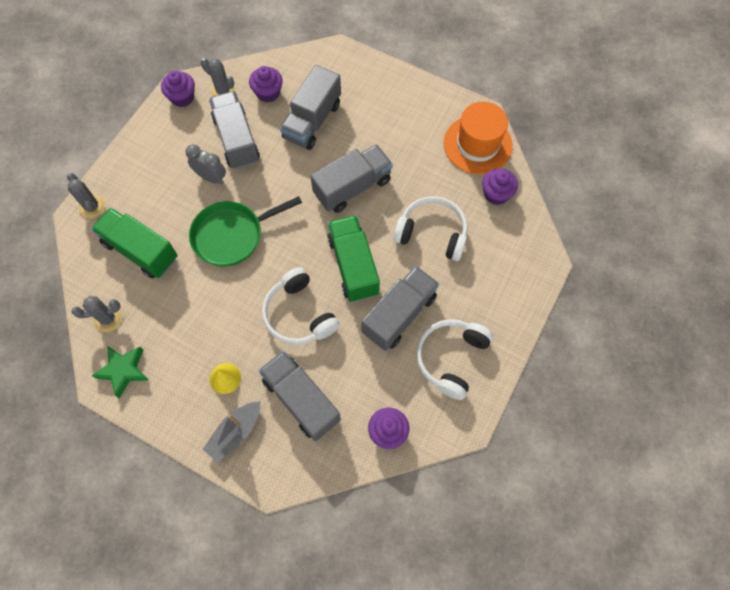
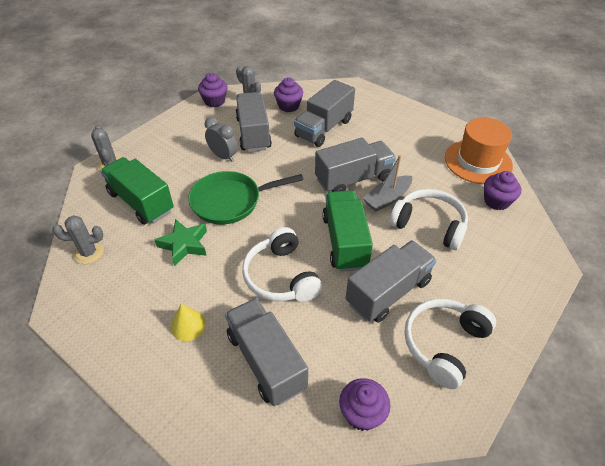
camera: 10 degrees right, 20 degrees down
green star [92,346,148,398] -> green star moved to [155,219,207,266]
grey boat [203,401,260,462] -> grey boat moved to [363,155,412,211]

